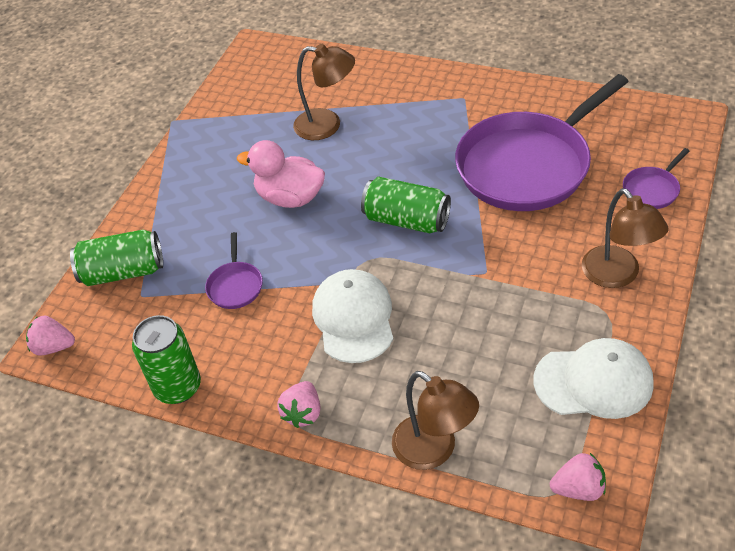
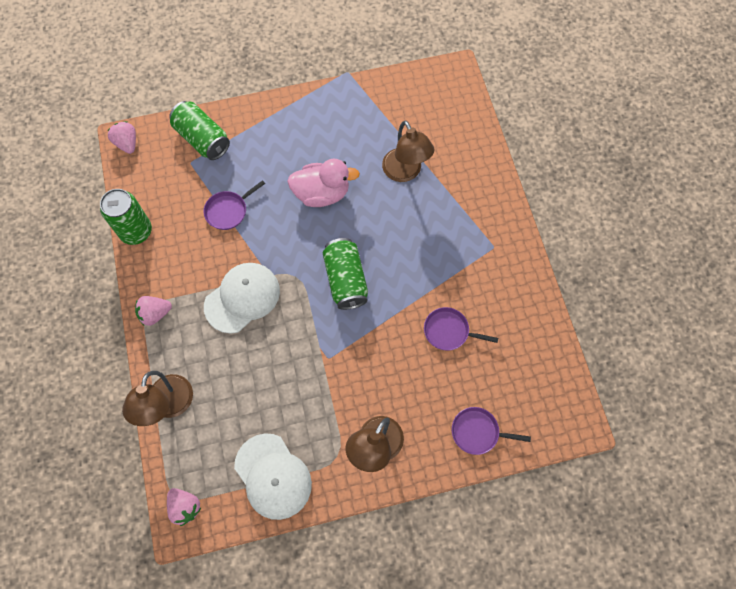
camera: 50 degrees right, 20 degrees up
pink duck [237,140,325,208] -> pink duck turned 105 degrees clockwise [287,158,360,207]
purple pan [455,74,629,211] -> purple pan [424,307,498,350], size x0.41

